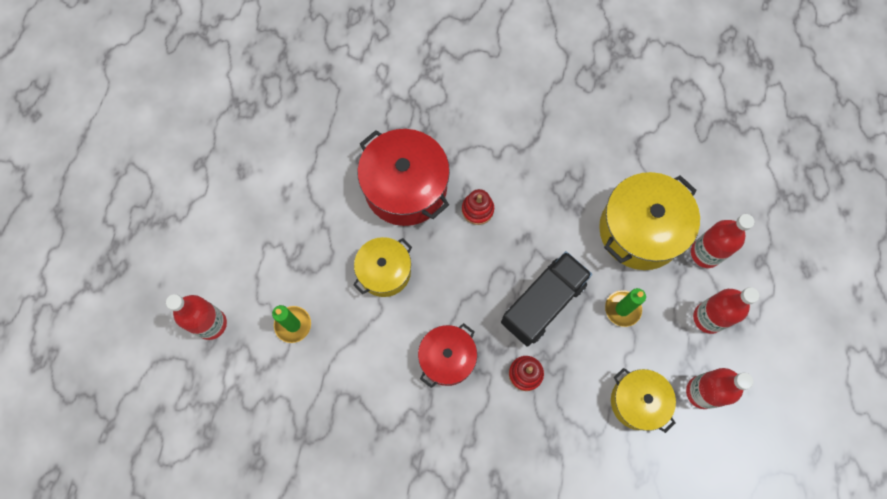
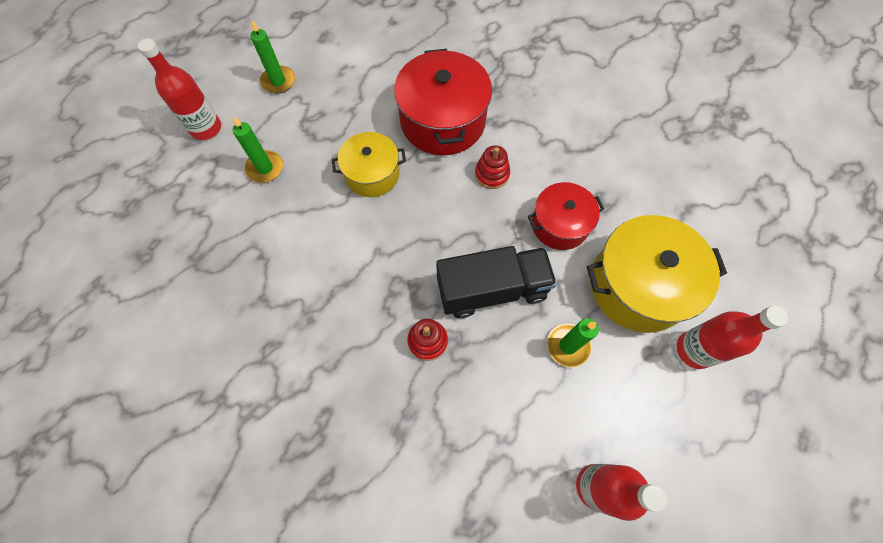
camera: 35 degrees right, 5 degrees down
red pot [418,323,477,388] -> red pot moved to [528,182,604,250]
yellow pot [611,368,676,433] -> none
red bottle [693,287,759,334] -> none
none -> green candle [250,20,295,94]

